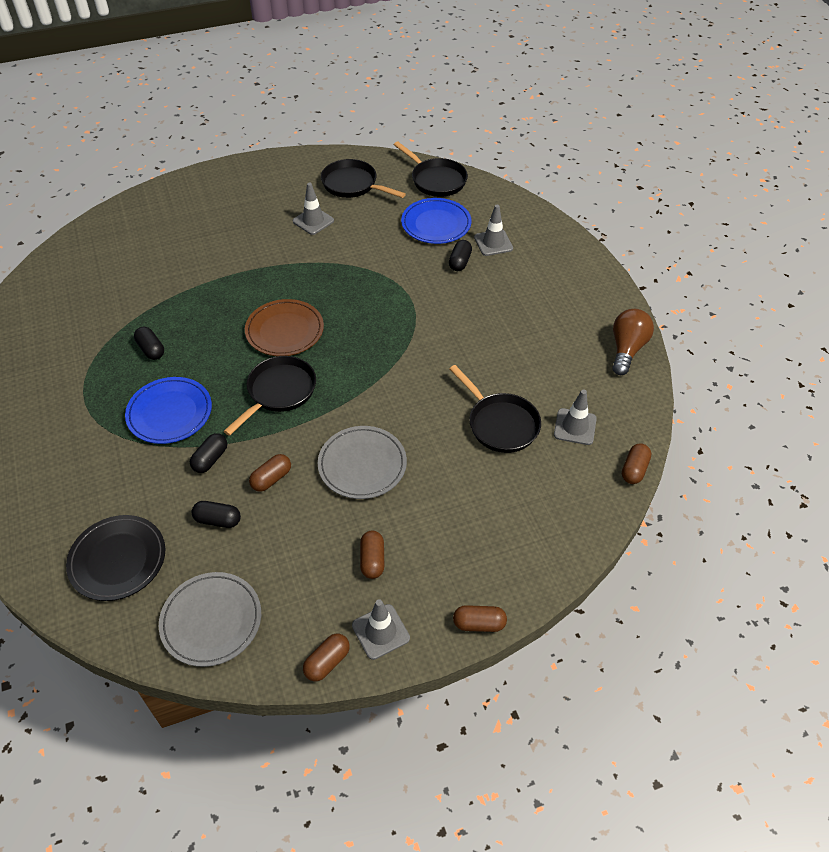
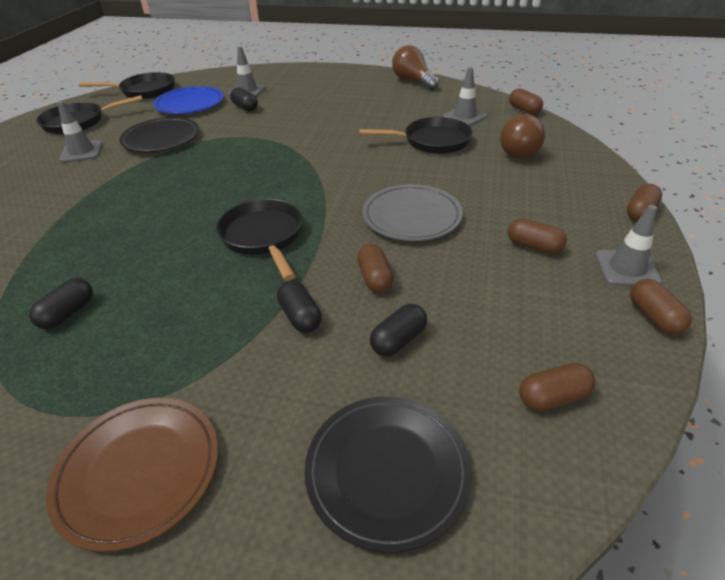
camera: 55 degrees left, 10 degrees down
blue plate [125,377,212,444] -> none
black capsule [134,327,164,360] -> black capsule turned 60 degrees counterclockwise [29,278,93,329]
grey plate [159,572,261,667] -> brown capsule [519,363,596,411]
brown plate [245,299,324,356] -> brown plate moved to [46,398,218,552]
none -> black plate [119,117,199,153]
none -> brown light bulb [500,114,545,159]

